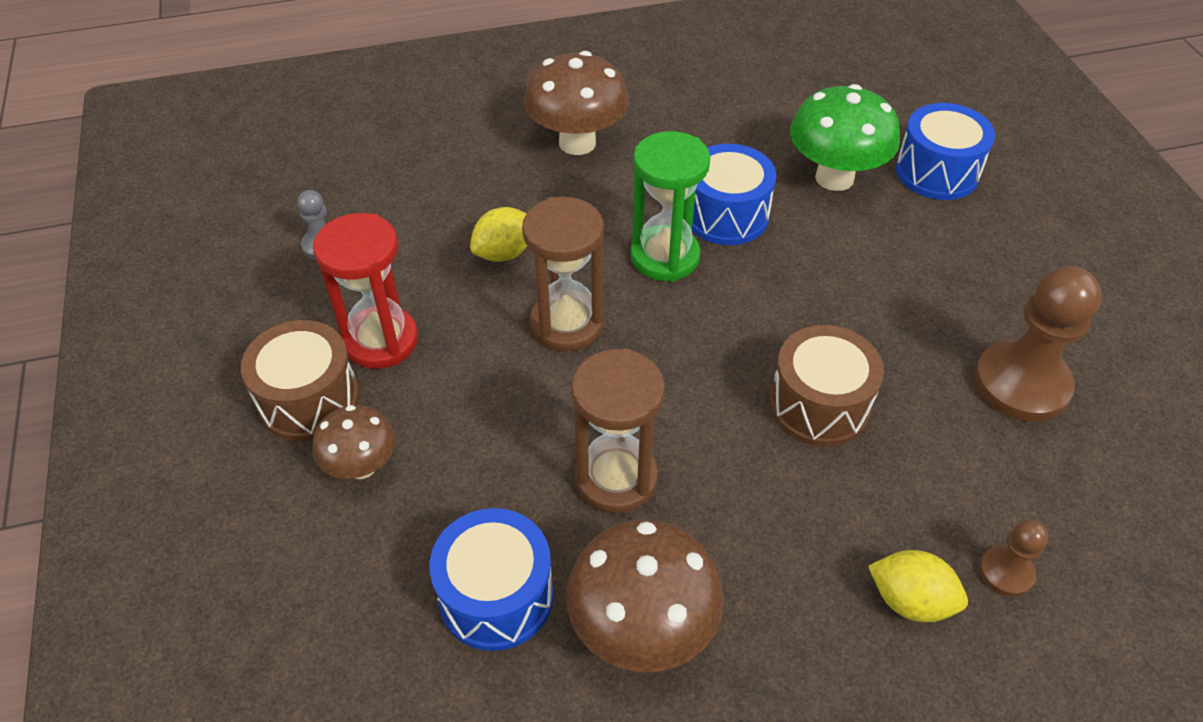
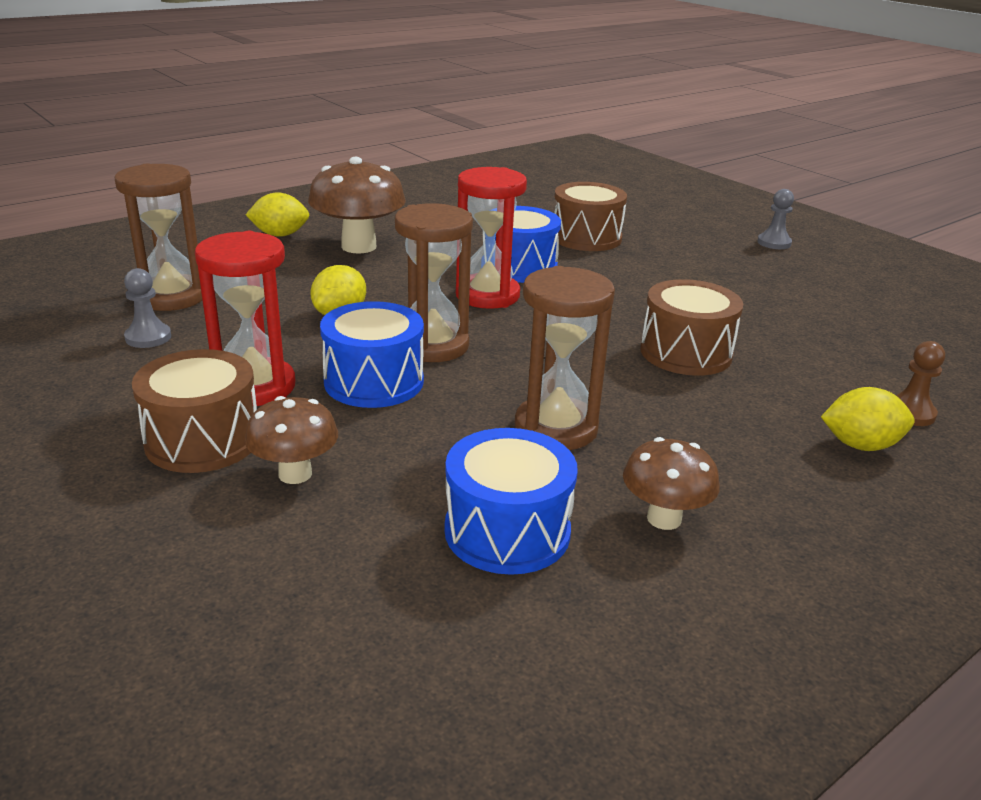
camera: 25 degrees left, 20 degrees down
brown mushroom [566,519,724,672] -> brown mushroom [623,437,720,530], size x0.60
green hourglass [631,131,710,282] -> red hourglass [456,167,527,309]
green mushroom [790,84,900,191] -> brown drum [554,182,627,251]
blue drum [896,103,995,200] -> blue drum moved to [320,301,424,408]
brown pawn [974,266,1102,422] -> none
none -> brown hourglass [115,164,202,311]
none -> yellow lemon [245,192,309,237]
none -> grey pawn [757,189,794,249]

